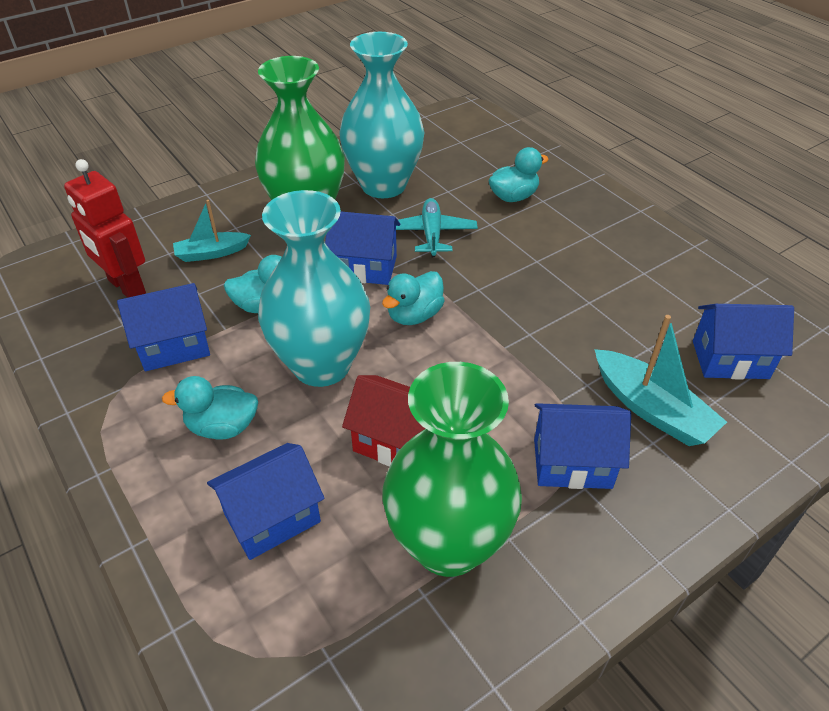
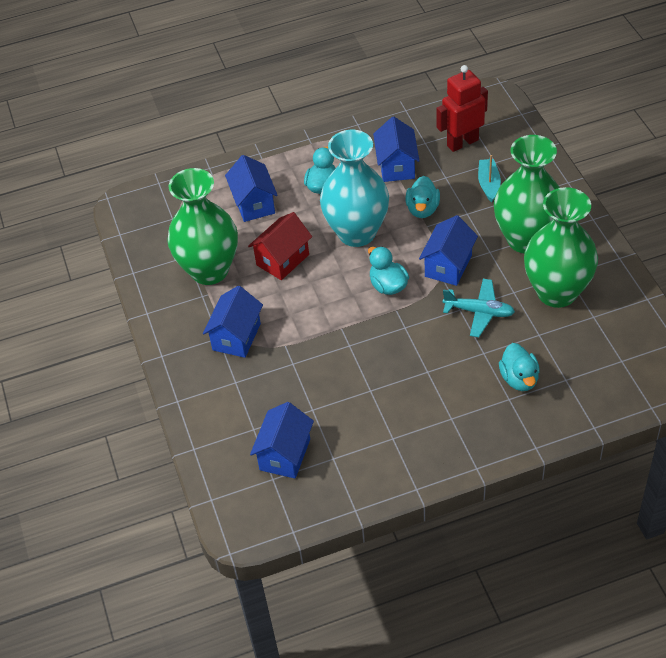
camera: 110 degrees right, 5 degrees up
turquoise vase [339,32,424,198] -> green vase [524,187,598,308]
turquoise boat [594,315,727,446] -> none

